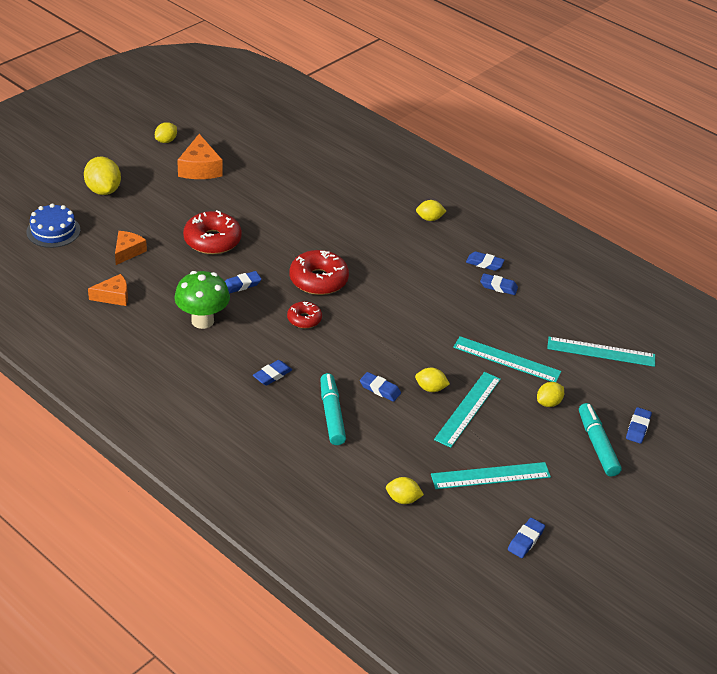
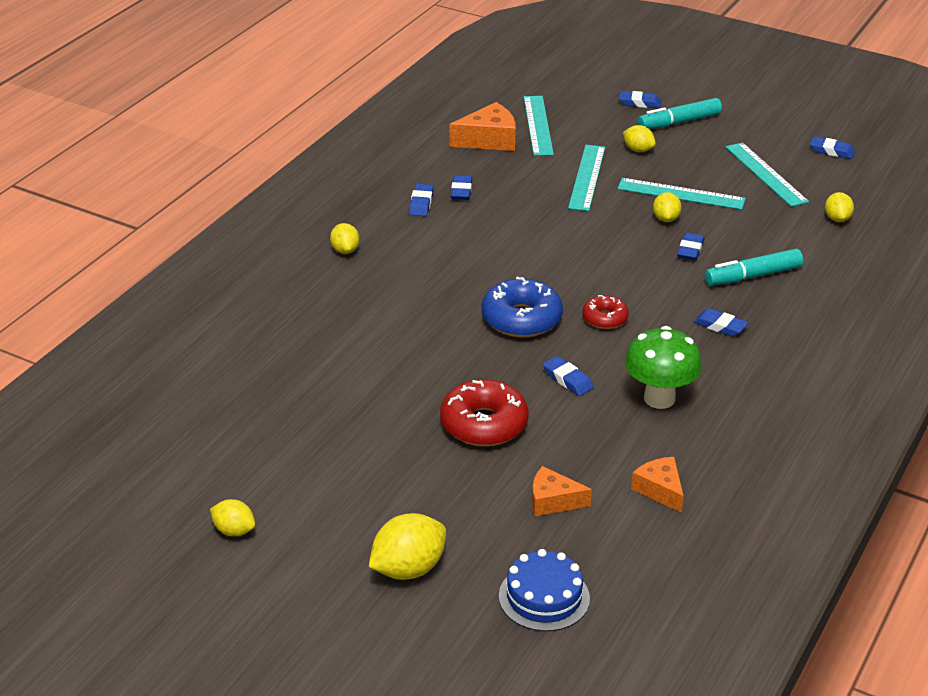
camera: 100 degrees left, 5 degrees down
orange cheese [177,134,223,179] -> orange cheese moved to [449,102,516,151]
red donut [290,250,349,295] -> blue donut [481,277,563,337]

